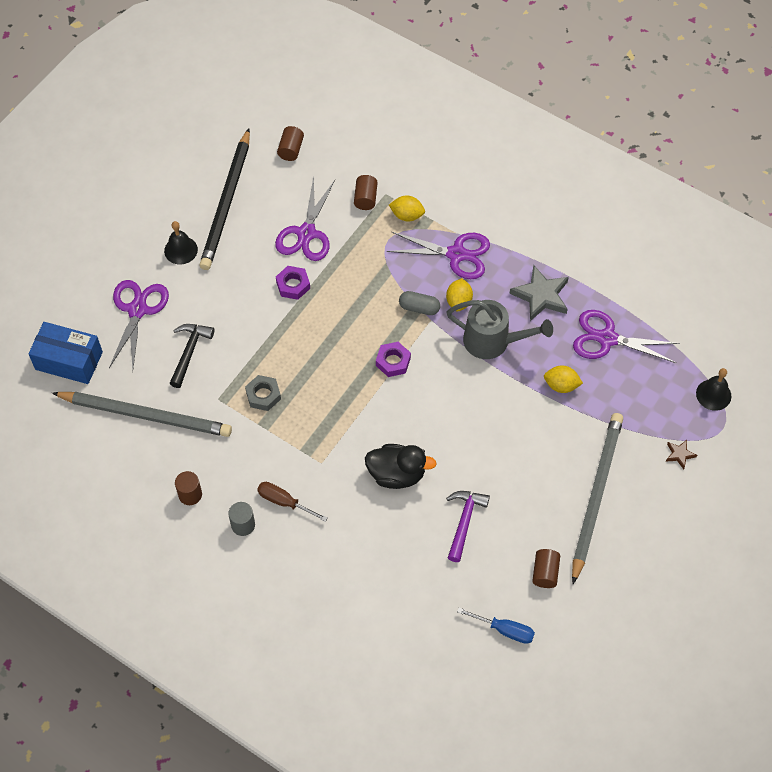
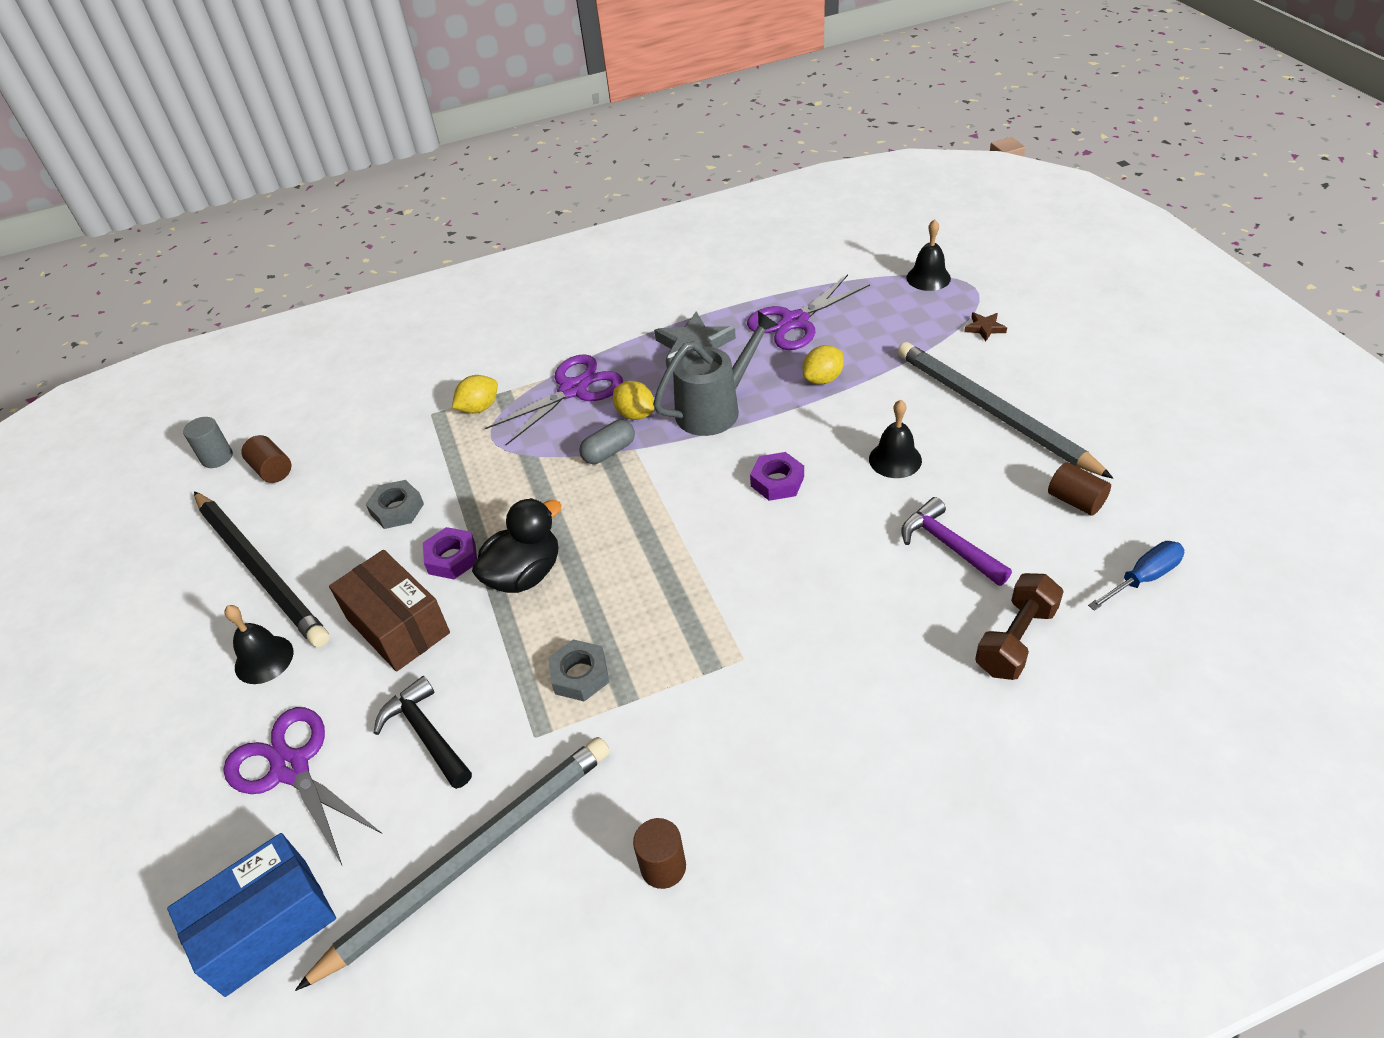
camera: 50 degrees left, 15 degrees down
grey cylinder [228,502,255,536] -> grey cylinder moved to [183,417,233,468]
brown screwdriver [257,482,328,522] -> none
purple scissors [275,176,335,261] -> grey nut [366,480,424,529]
brown cylinder [354,175,378,210] -> none
black duck [365,444,437,489] -> black duck moved to [472,498,562,593]
purple nut [376,342,411,377] -> purple nut moved to [750,452,804,501]
none -> brown box [329,550,450,672]
none -> black bell [869,400,922,478]
none -> brown dumbbell [975,573,1064,680]

